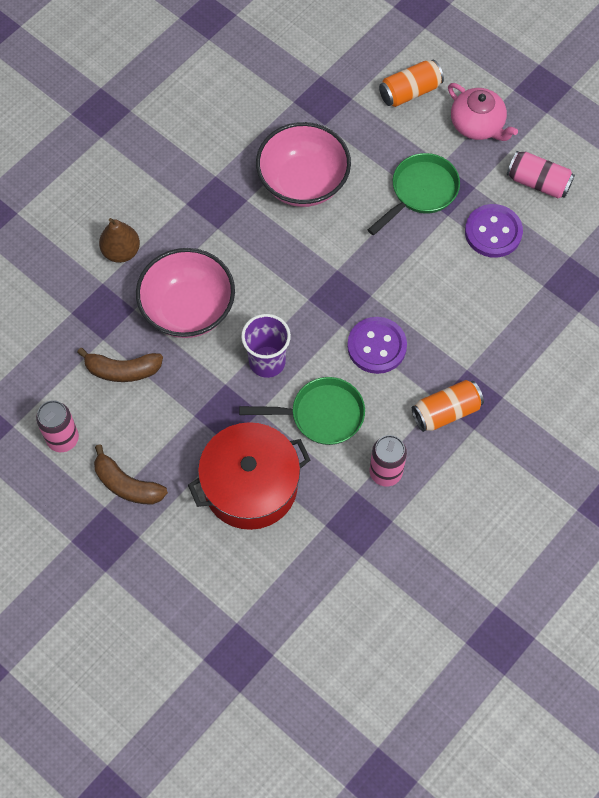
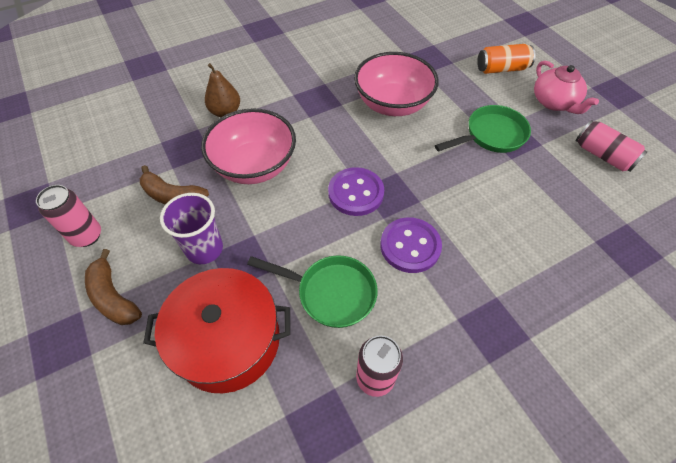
camera: 20 degrees right, 10 degrees down
purple cup [241,314,291,378] -> purple cup moved to [160,193,223,264]
orange can [412,380,484,432] -> none
purple button [465,204,523,258] -> purple button moved to [328,167,384,216]

